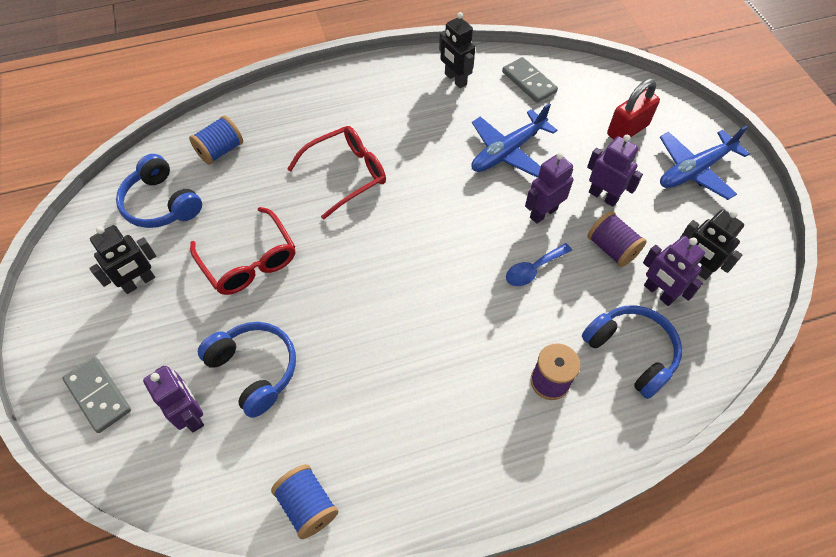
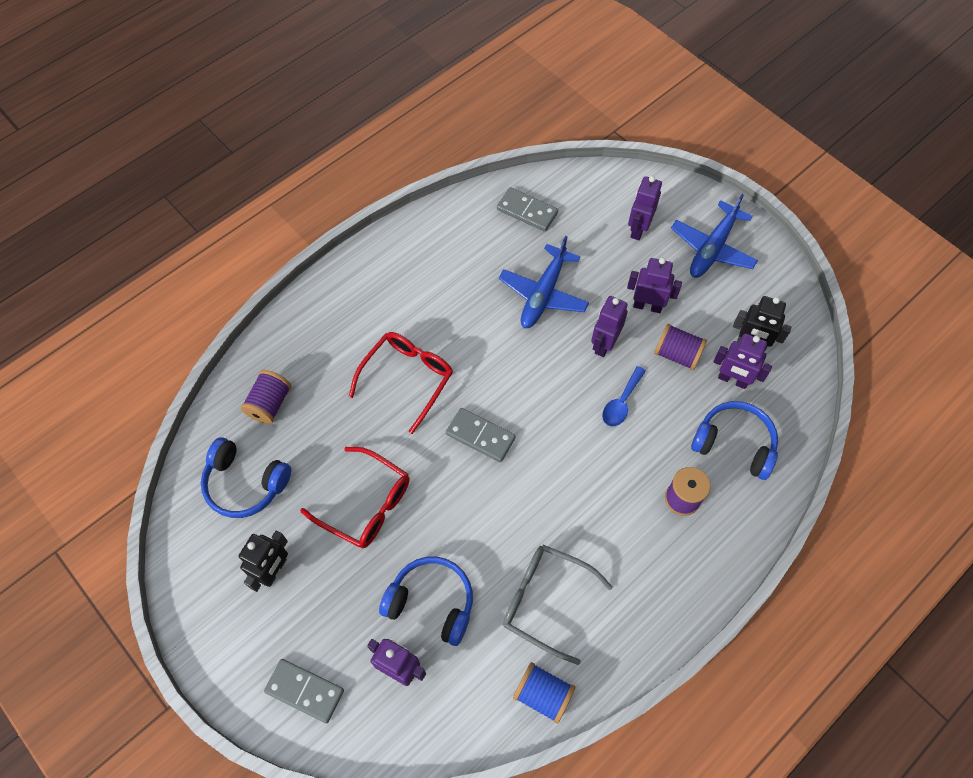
camera: 25 degrees left, 5 degrees up
blue spool [189,115,243,165] -> purple spool [241,370,291,424]
black robot [439,12,475,88] -> none
red padlock [607,79,660,140] -> purple robot [628,176,662,240]
none -> grey domino [446,408,516,462]
none -> grey glasses [503,545,613,665]

